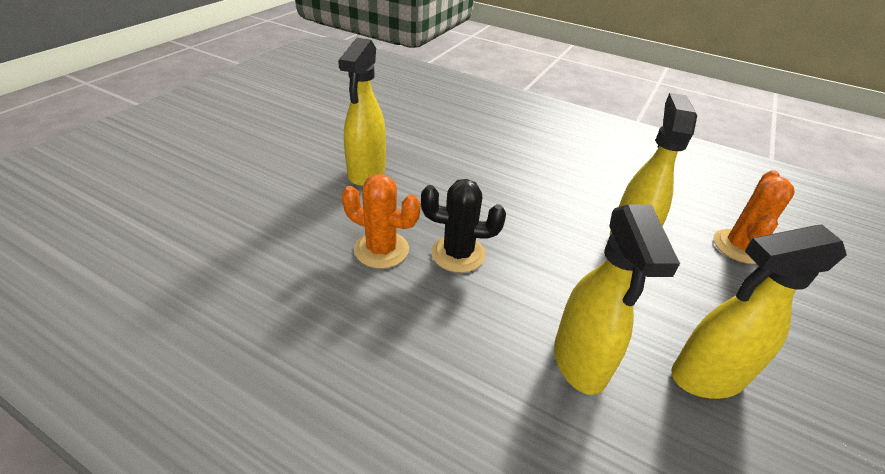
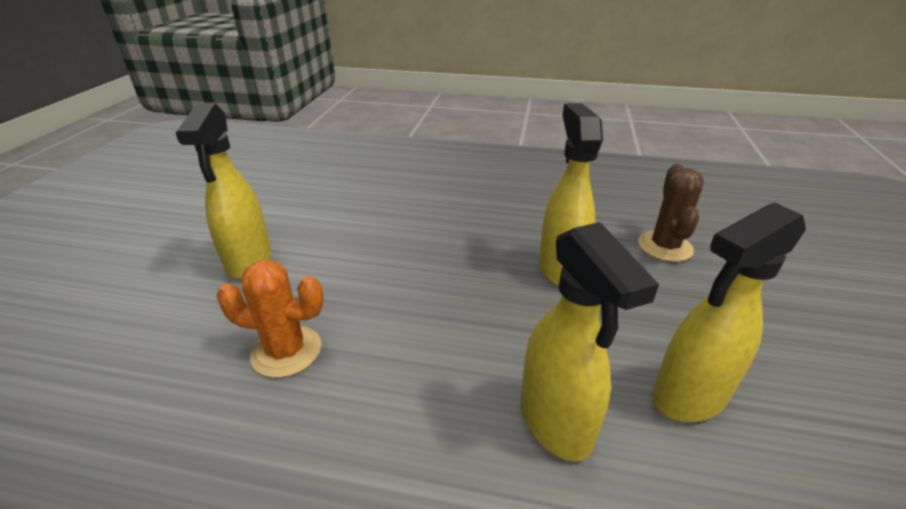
camera: 15 degrees left, 5 degrees down
black cactus [421,179,506,273] -> none
orange cactus [713,170,795,264] -> brown cactus [638,164,704,262]

